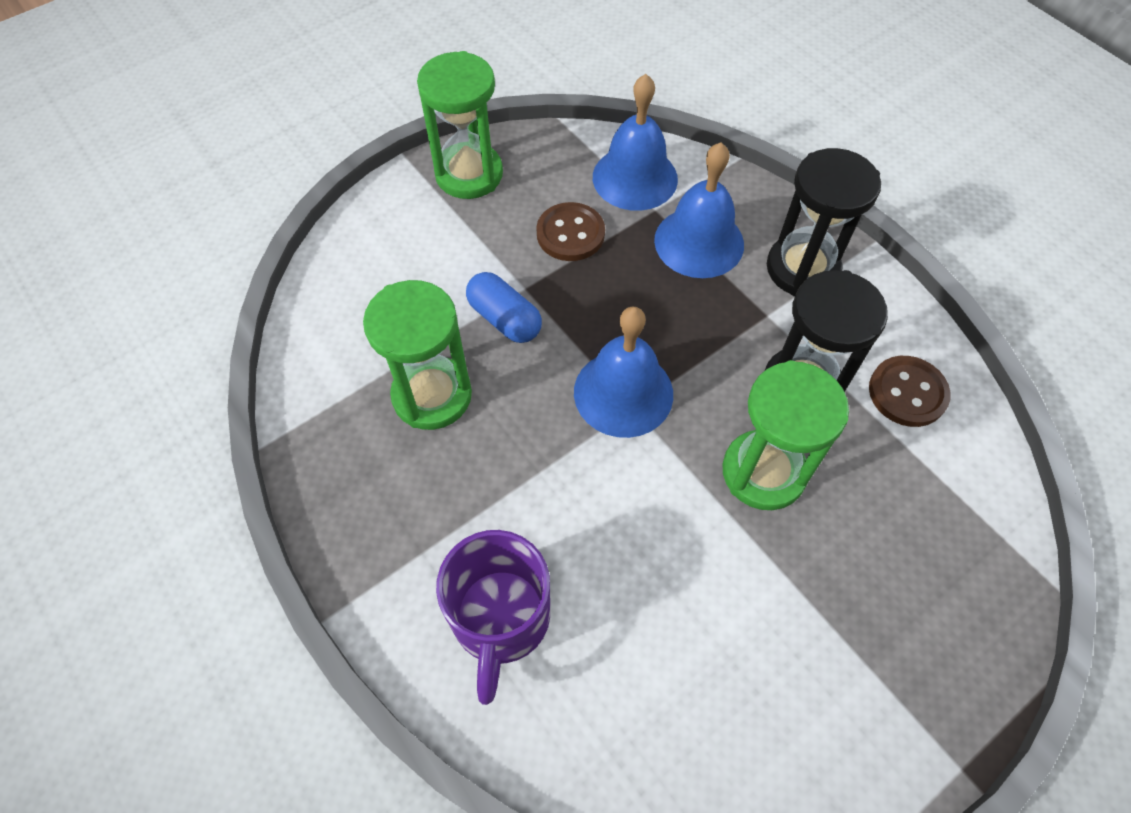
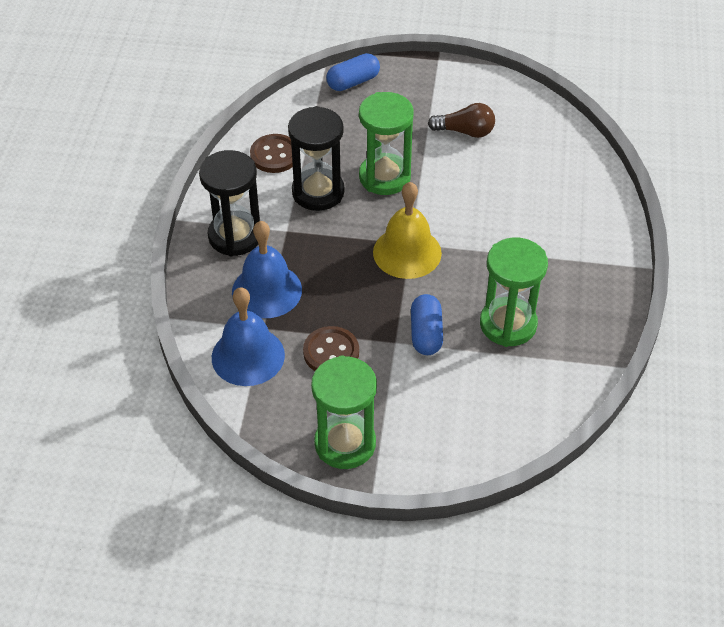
camera: 135 degrees left, 10 degrees down
purple mug [436,530,550,705] -> none
blue bell [574,306,673,438] -> yellow bell [373,182,442,279]
none -> blue capsule [326,53,380,91]
none -> brown light bulb [428,103,495,138]

